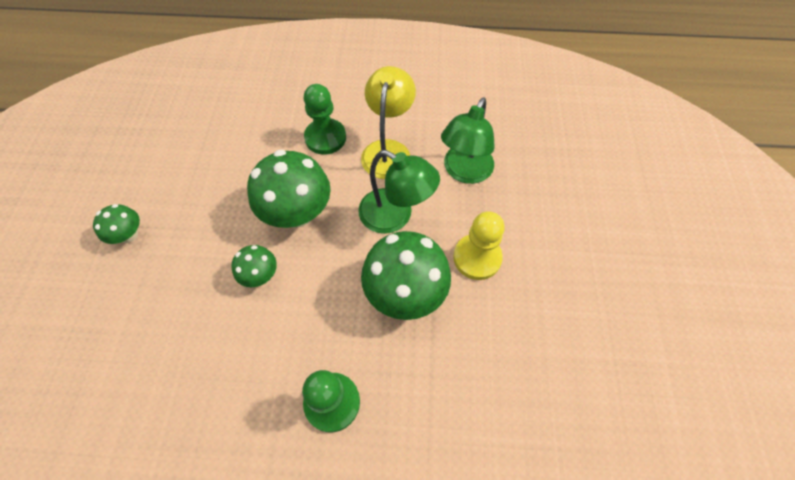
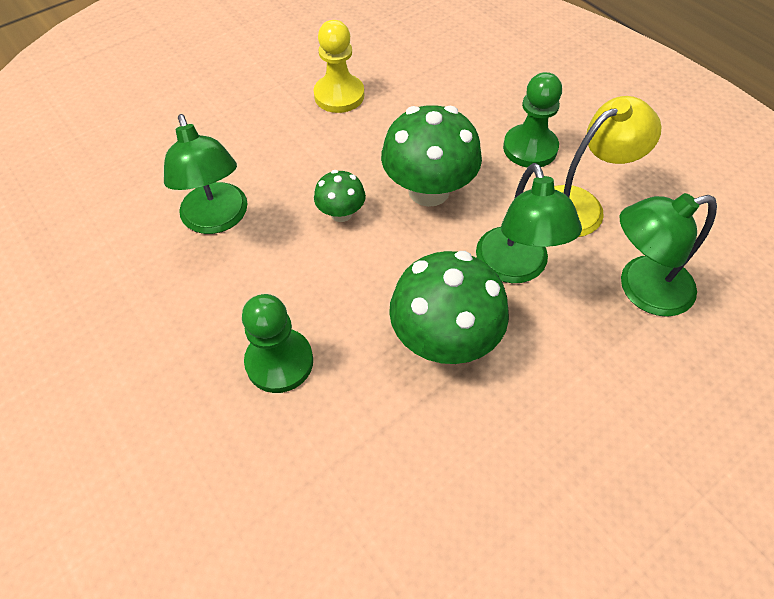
camera: 50 degrees right, 5 degrees down
green mushroom [93,204,140,244] -> none
yellow pawn [453,211,505,280] -> yellow pawn moved to [314,20,364,113]
none -> green lamp [164,114,248,234]

